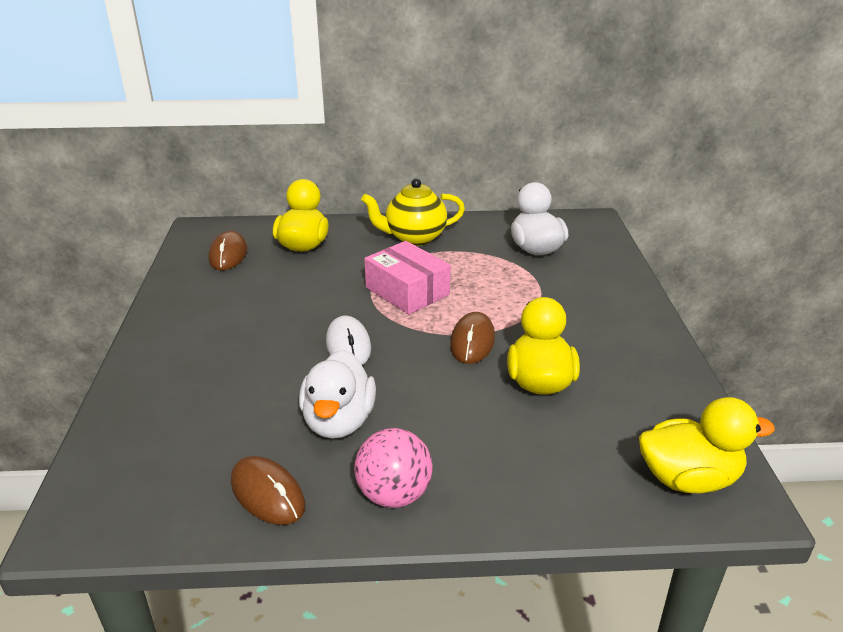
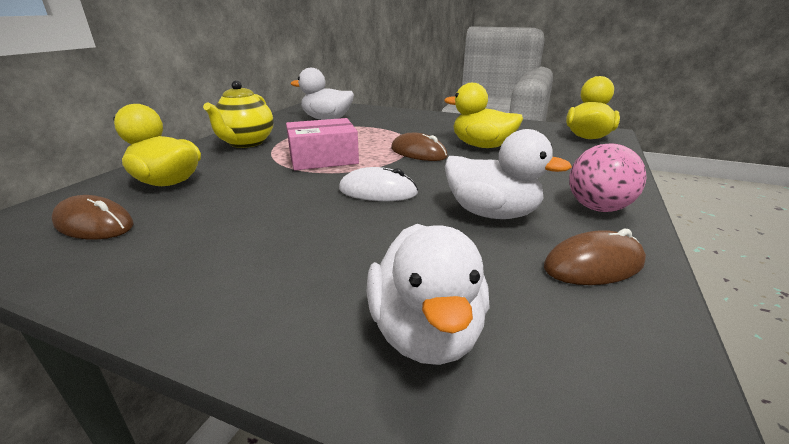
camera: 65 degrees left, 5 degrees down
none -> white duck [366,224,490,365]

